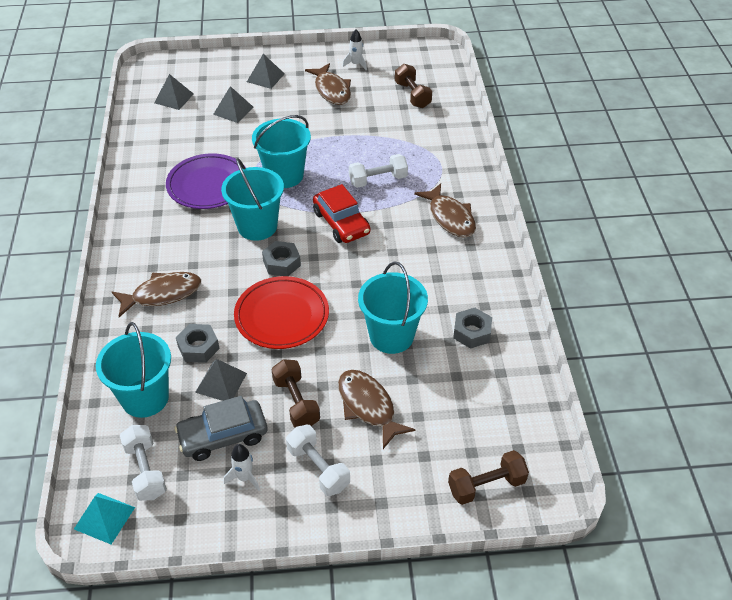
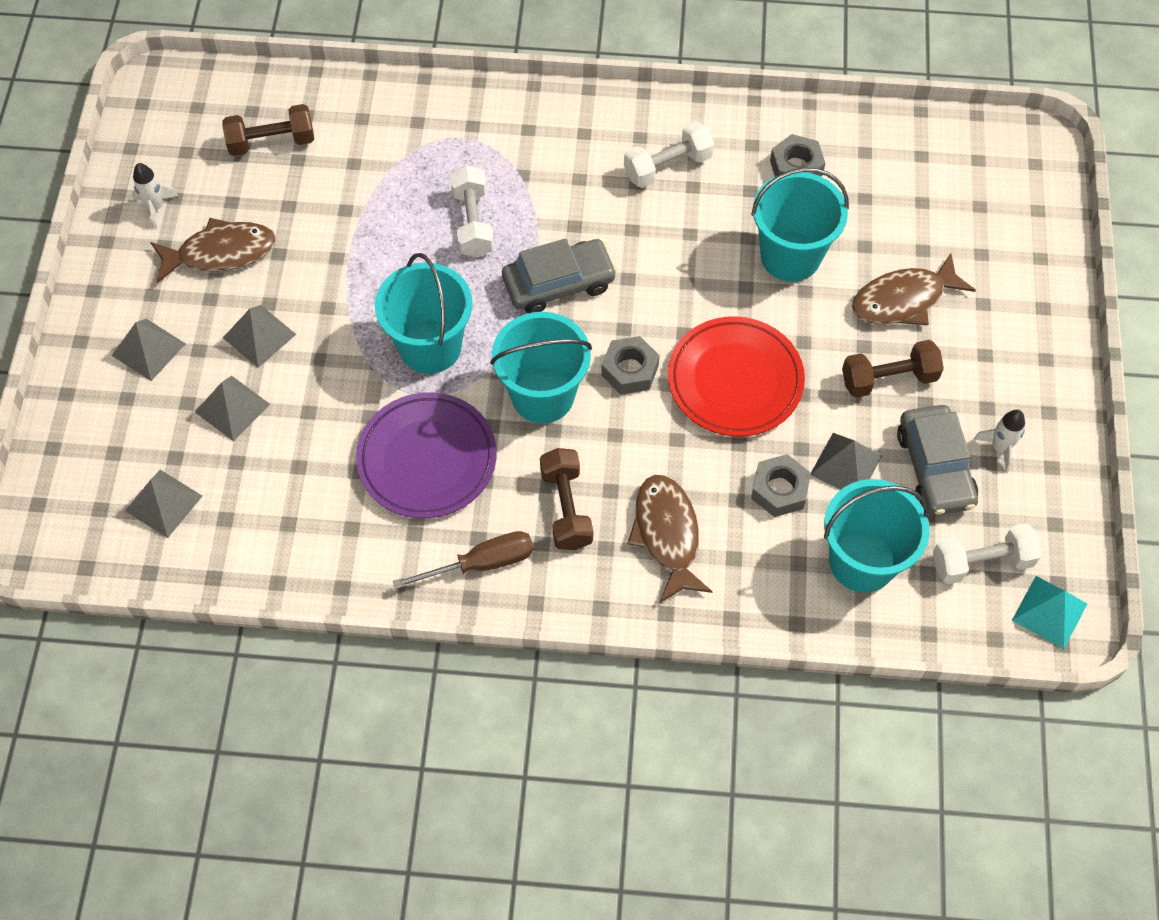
camera: 80 degrees left, 15 degrees up
white dumbbell [286,425,350,496] -> white dumbbell moved to [624,121,714,188]
red car [313,184,370,243] -> grey car [502,239,617,313]
brown fish [414,183,476,238] -> none
brown dumbbell [448,450,529,505] -> brown dumbbell moved to [540,448,593,550]
none -> grey pyramid [223,305,296,368]
none -> brown screwdriver [393,531,534,589]

